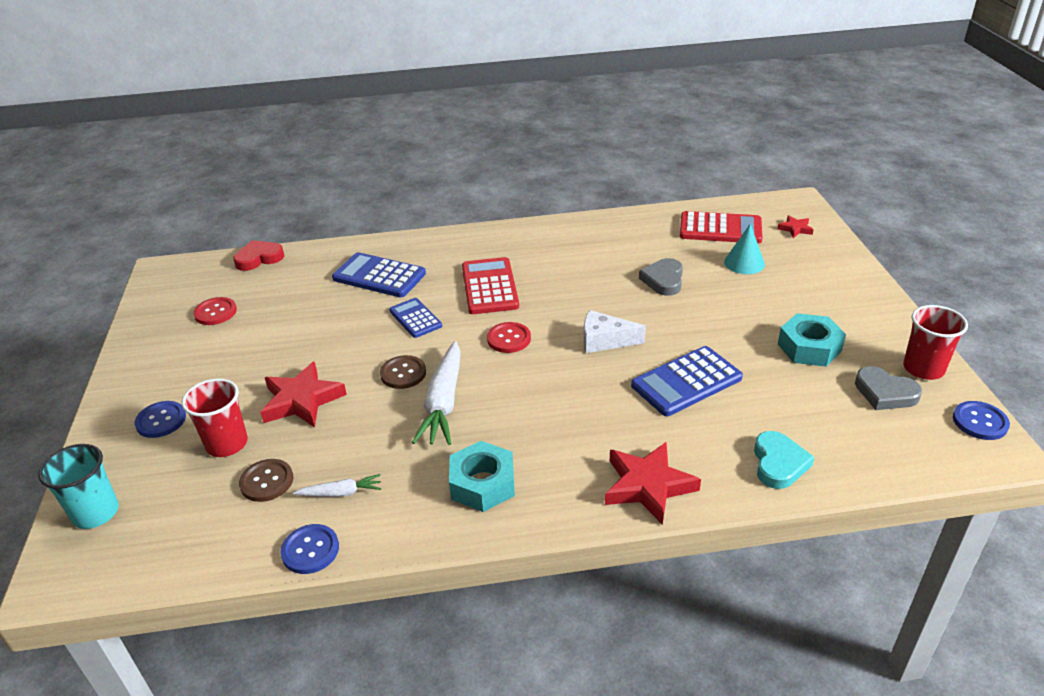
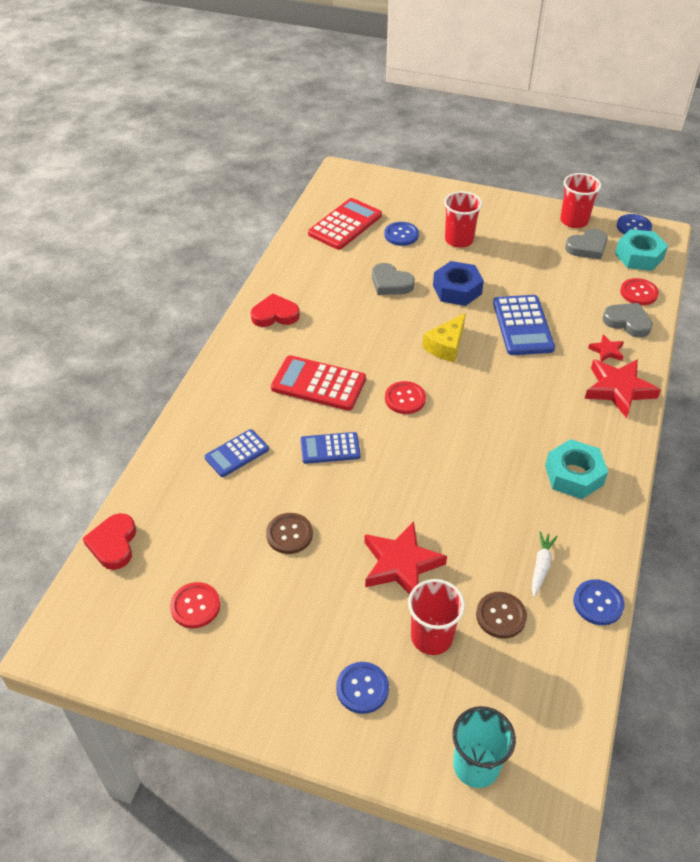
camera: 65 degrees left, 10 degrees up
blue calculator [332,252,426,297] -> blue calculator [204,429,269,477], size x0.63
brown button [380,355,426,389] -> brown button moved to [266,513,313,554]
white carrot [412,341,461,445] -> none
white cheese [584,310,646,353] -> yellow cheese [422,313,466,362]
turquoise cone [724,224,765,274] -> blue button [384,222,419,246]
turquoise heart [754,431,815,489] -> grey heart [602,303,653,338]
red star [777,215,814,238] -> red star moved to [588,334,624,362]
turquoise nut [778,313,846,367] -> turquoise nut moved to [615,229,668,271]
none -> red heart [251,293,300,327]
none -> blue nut [433,261,484,306]
none -> red cup [444,191,482,248]
none -> red button [620,278,659,305]

